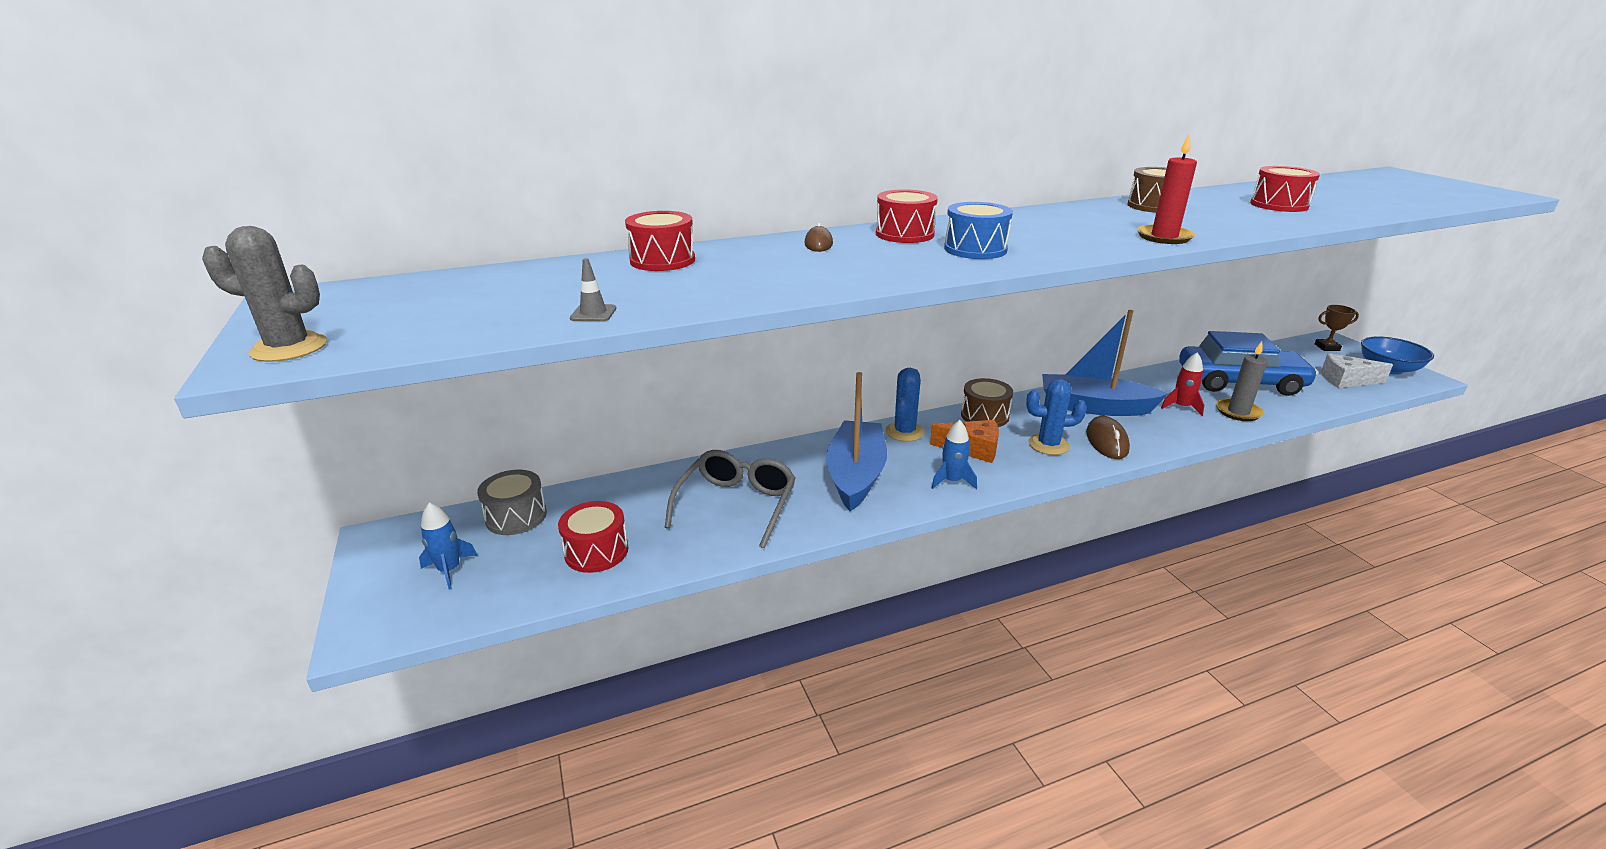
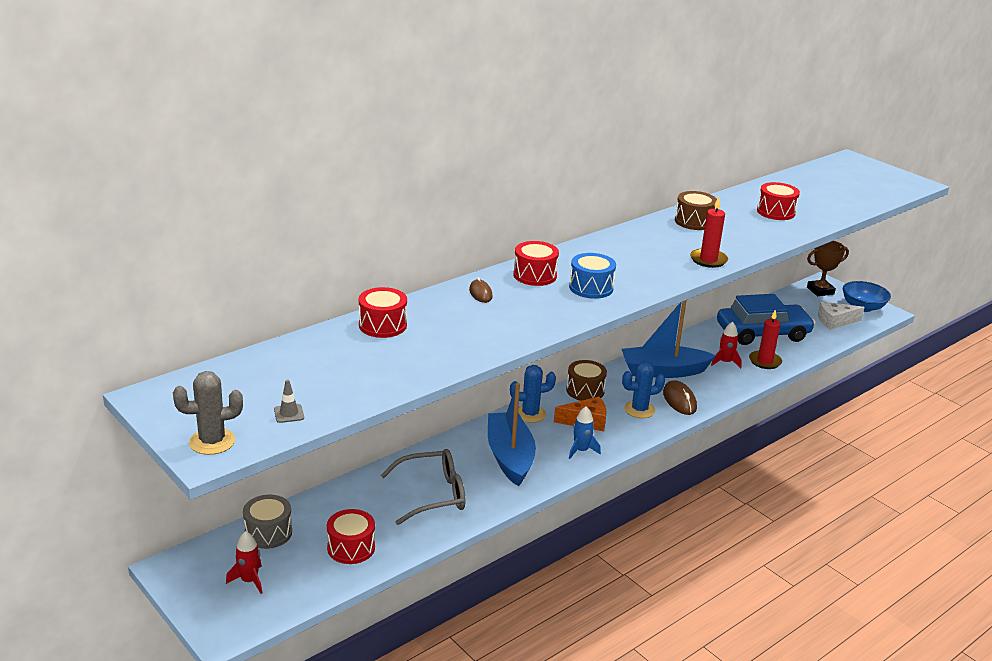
camera: 20 degrees left, 0 degrees up
blue rocket [419,502,477,590] -> red rocket [226,531,262,594]
grey traffic cone [570,258,616,321] -> grey traffic cone moved to [274,379,304,423]
grey glasses [665,450,796,548] -> grey glasses turned 75 degrees clockwise [381,449,465,525]
blue cactus [885,368,924,442] -> blue cactus turned 75 degrees clockwise [510,365,556,423]
grey candle [1216,341,1267,421] -> red candle [749,309,782,369]
brown trophy [1315,305,1359,351] -> brown trophy [807,241,849,296], size x1.50

